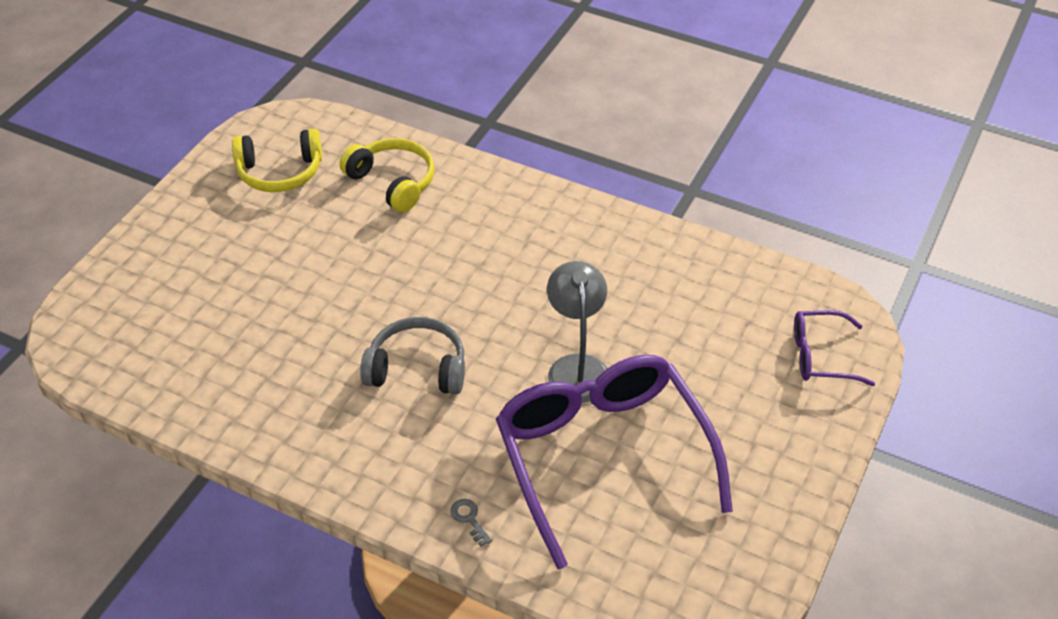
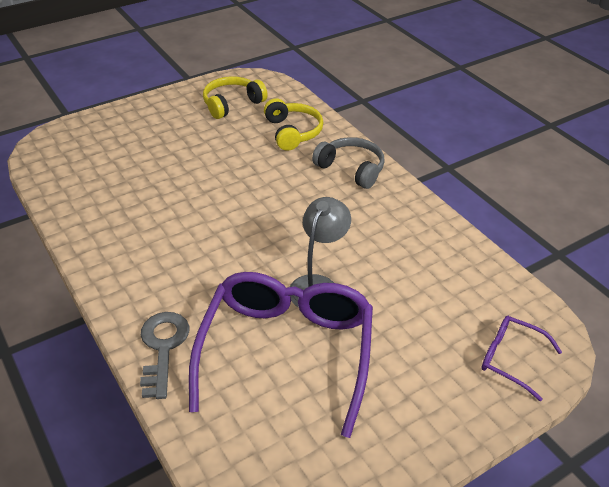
camera: 30 degrees right, 5 degrees down
yellow headphones [232,129,322,192] -> yellow headphones turned 120 degrees clockwise [203,76,268,119]
grey headphones [360,317,465,394] -> grey headphones moved to [312,137,385,189]
grey key [450,499,492,546] -> grey key [140,312,190,399], size x2.25

